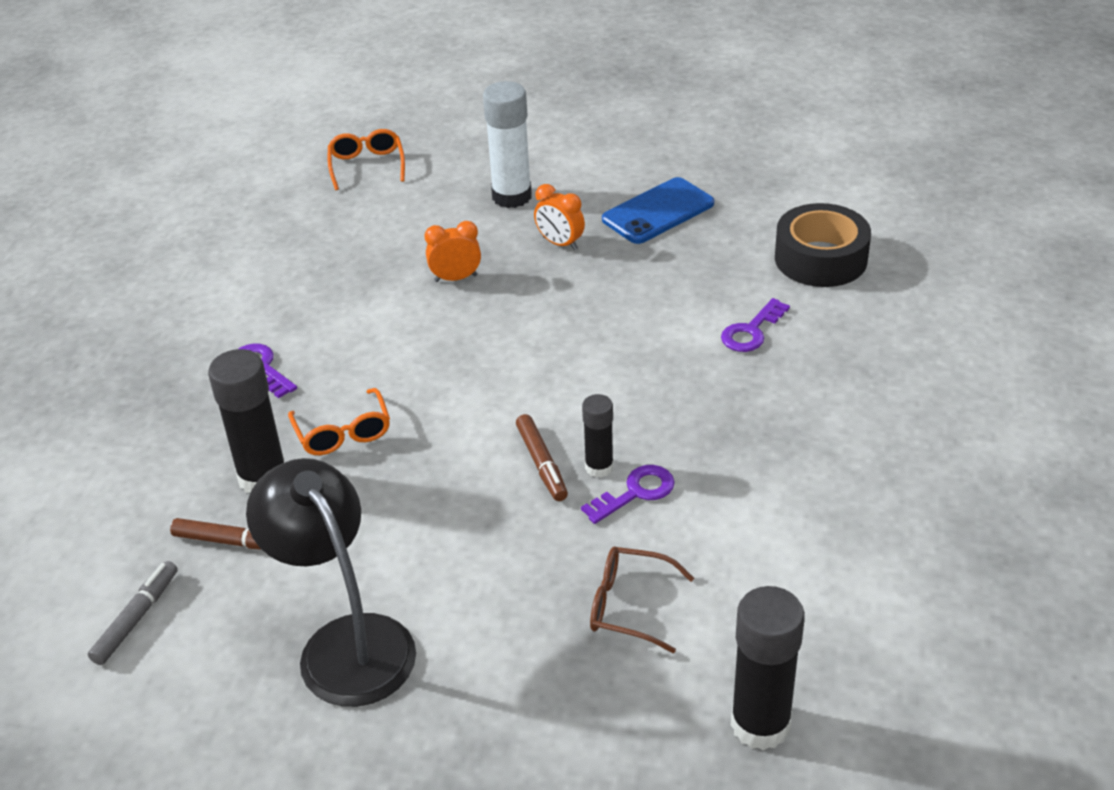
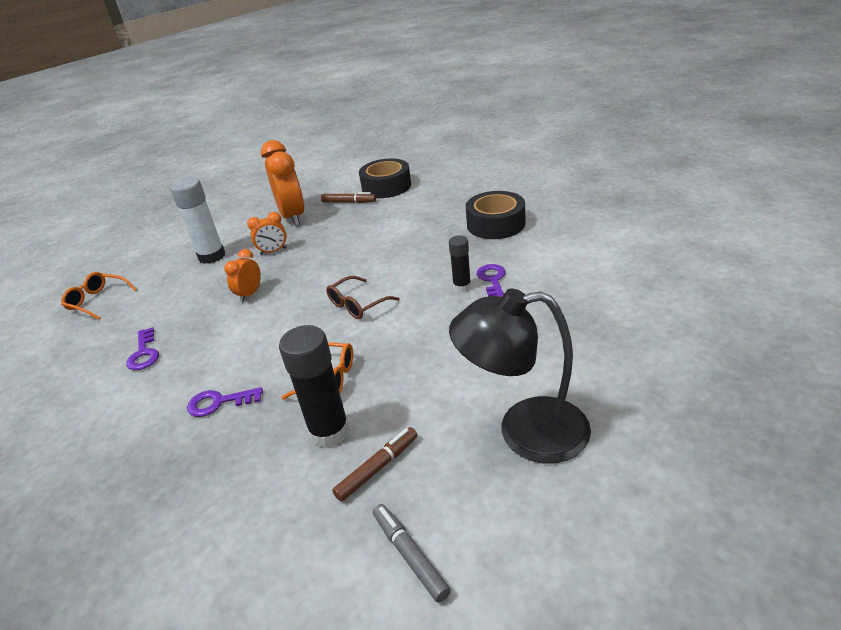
camera: 55 degrees left, 5 degrees down
brown marker [516,414,568,501] -> brown marker moved to [321,192,376,203]
brown glasses [590,547,694,653] -> brown glasses moved to [326,276,400,319]
blue phone [602,177,714,244] -> orange clock [261,140,305,226]
purple key [721,298,790,352] -> purple key moved to [126,327,159,370]
black glue stick [731,586,805,750] -> none
none -> black tape [466,191,525,239]

